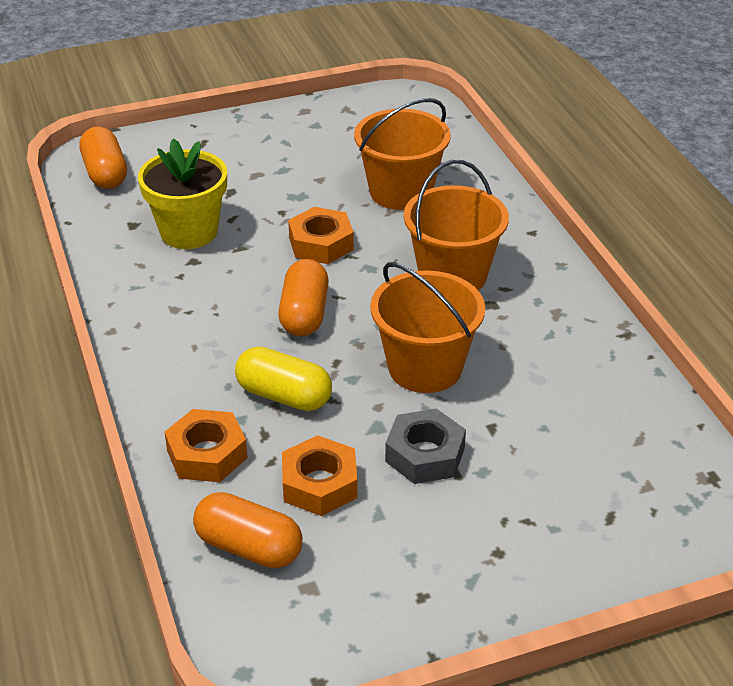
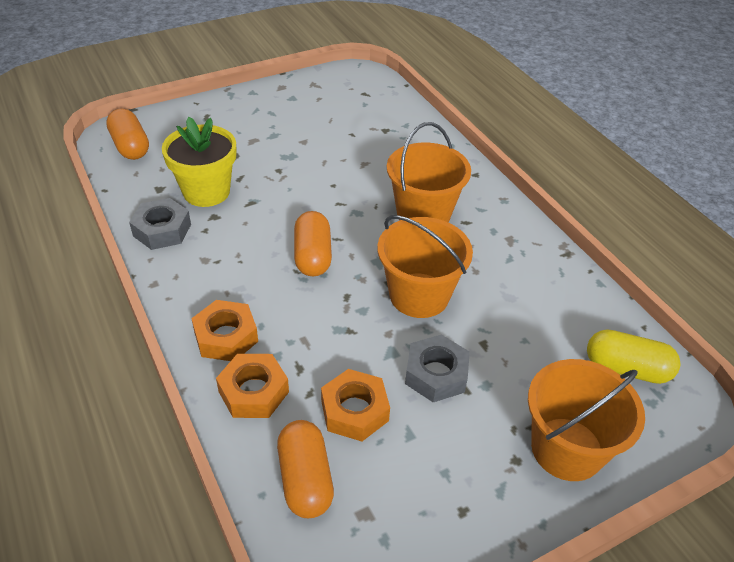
camera: 10 degrees left, 5 degrees up
orange capsule [193,492,302,568] -> orange capsule turned 60 degrees clockwise [277,420,334,518]
yellow capsule [235,346,332,411] -> yellow capsule moved to [587,329,680,384]
orange nut [288,207,354,264] -> orange nut moved to [191,300,258,361]
orange bucket [354,98,451,210] -> orange bucket moved to [528,359,645,481]
none -> grey nut [129,198,191,250]

